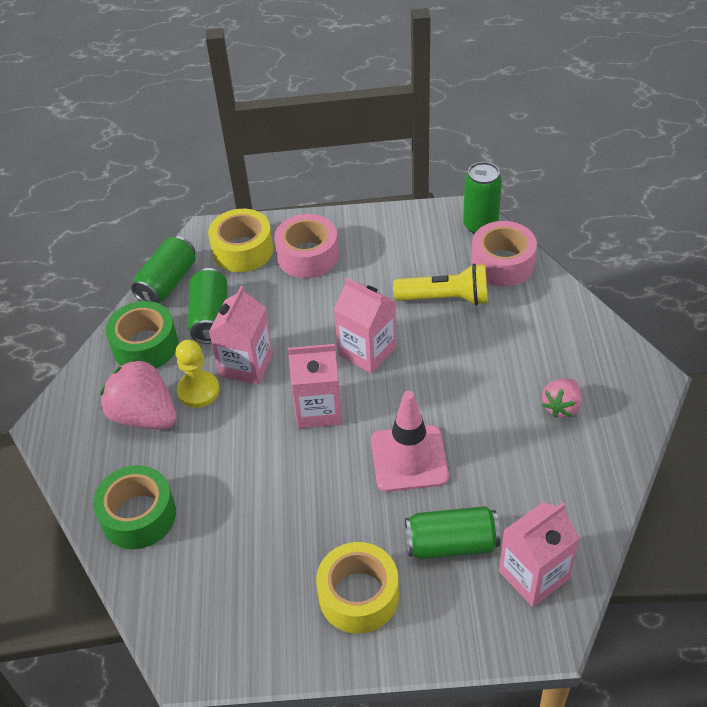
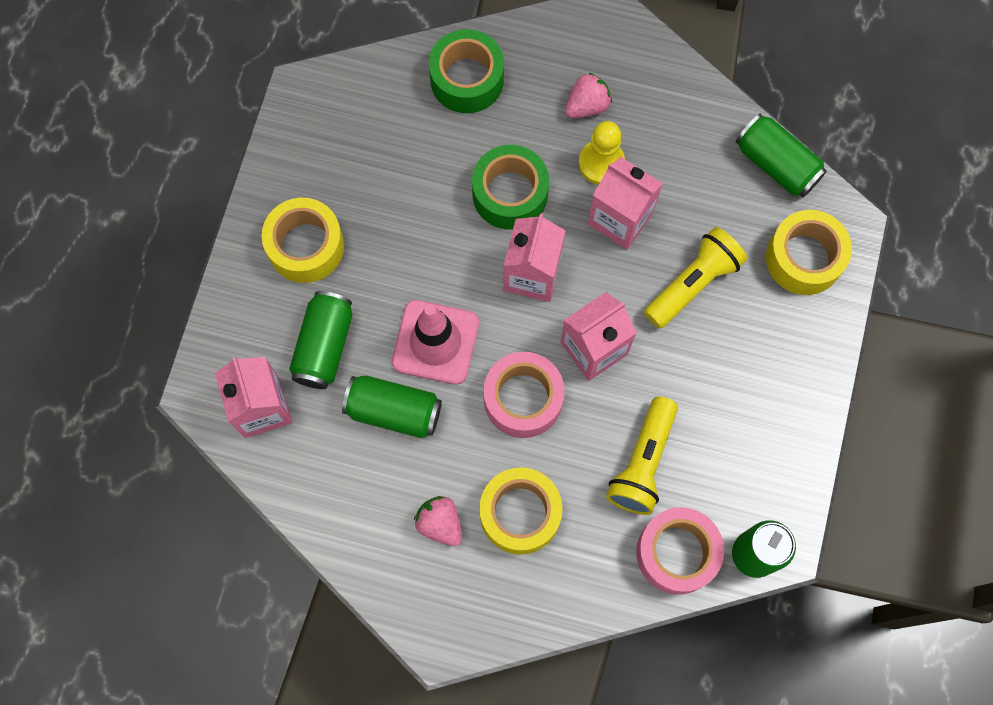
camera: 105 degrees right, 25 degrees up
pink strawberry [100,358,176,429] -> pink strawberry [565,72,612,118], size x0.58
green tape [106,301,178,368] -> green tape moved to [472,145,549,230]
green can [187,268,228,344] -> green can moved to [342,375,442,438]
pink tape [274,214,339,278] -> pink tape moved to [484,352,565,438]
none -> yellow tape [480,467,563,554]
none -> yellow flashlight [644,227,747,328]

